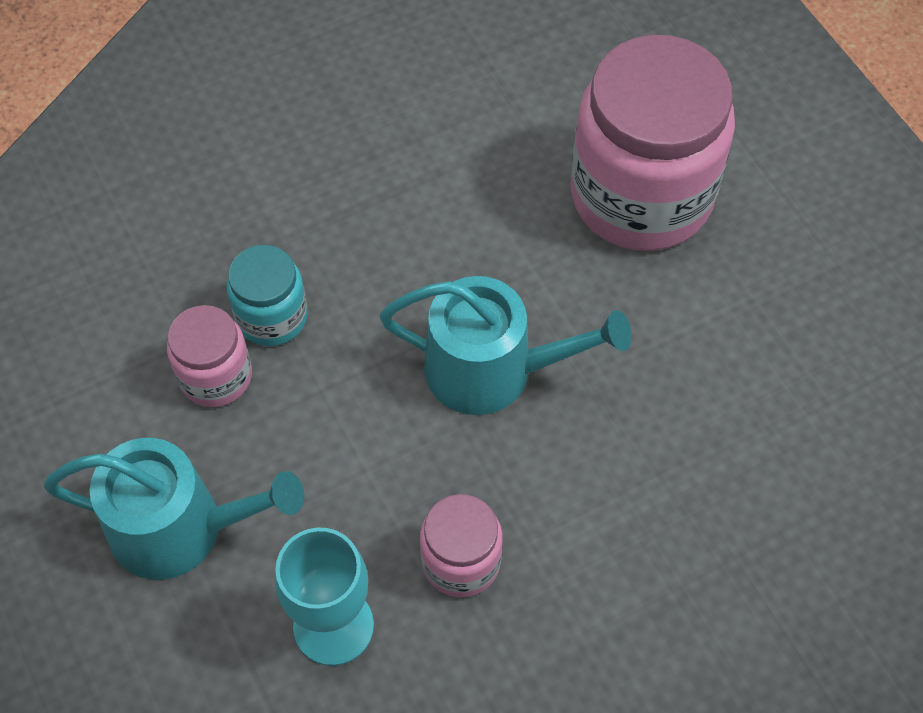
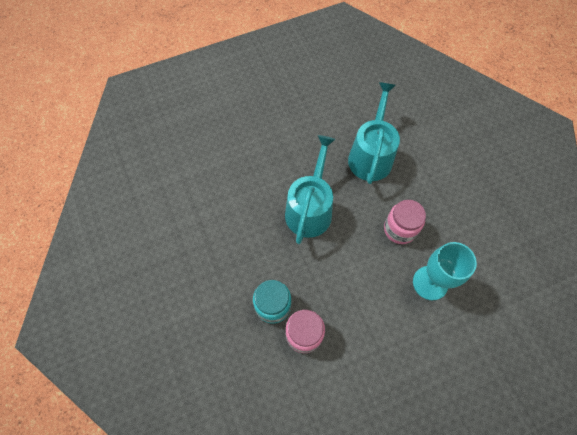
camera: 85 degrees left, 5 degrees up
turquoise watering can [44,438,304,580] -> turquoise watering can moved to [348,82,400,184]
pink jar [571,35,735,251] -> none

